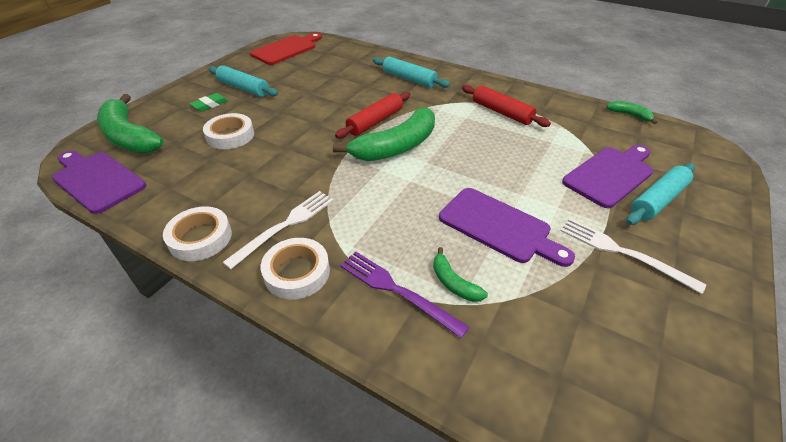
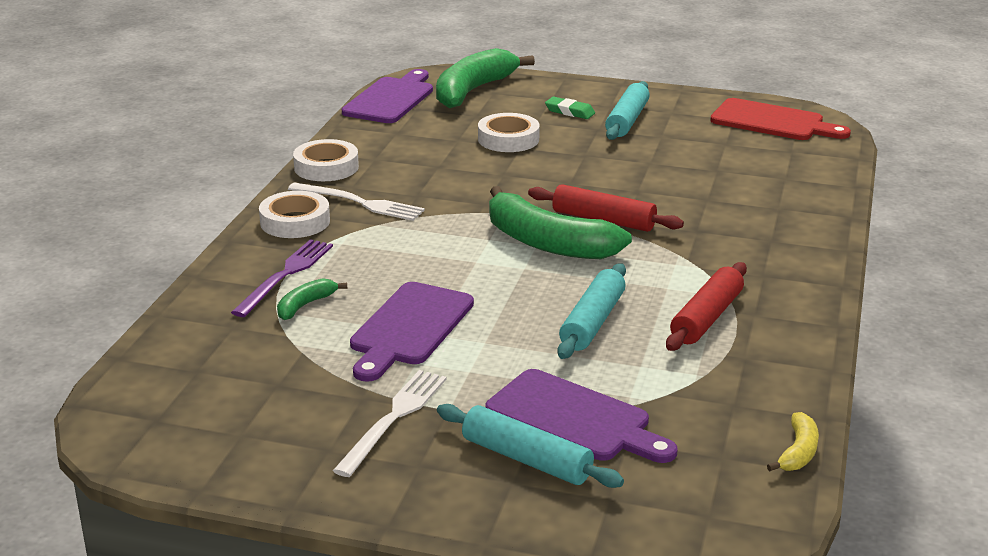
camera: 75 degrees right, 15 degrees down
turquoise rolling pin [373,57,450,88] -> turquoise rolling pin moved to [557,263,626,359]
green banana [606,101,657,124] -> yellow banana [767,412,819,471]

